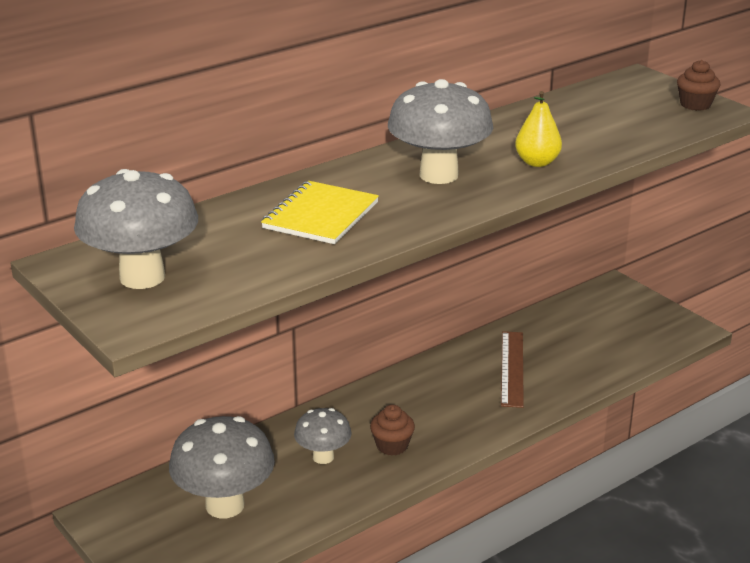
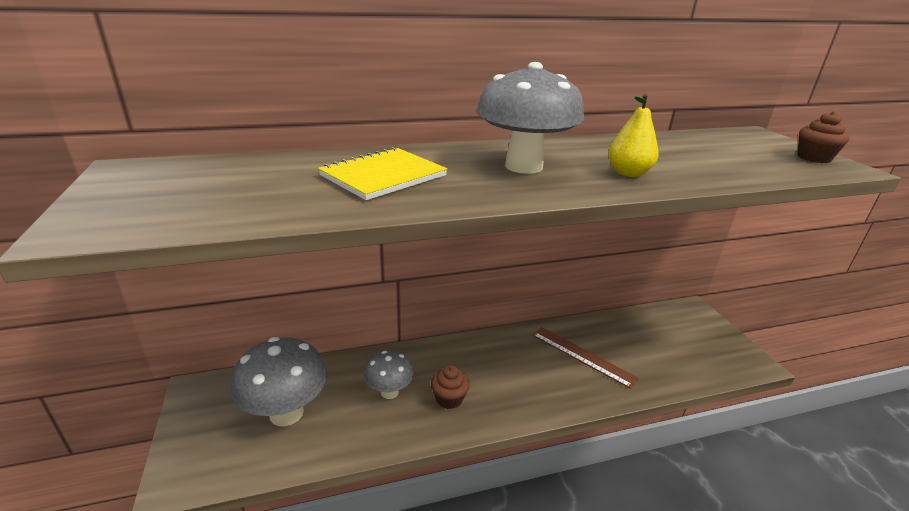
camera: 20 degrees right, 0 degrees up
grey mushroom [74,169,198,289] -> none
brown ruler [501,331,524,408] -> brown ruler turned 75 degrees counterclockwise [532,327,639,389]

